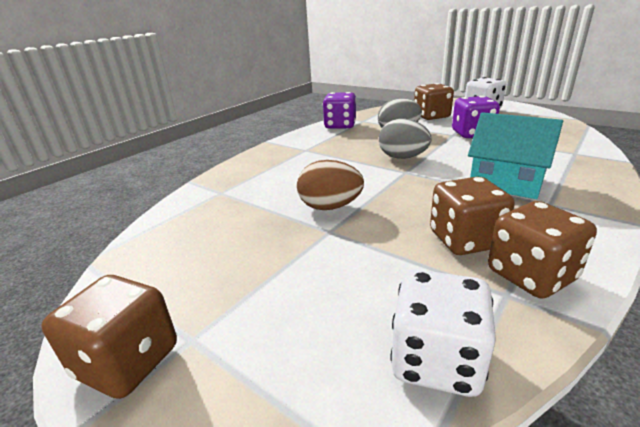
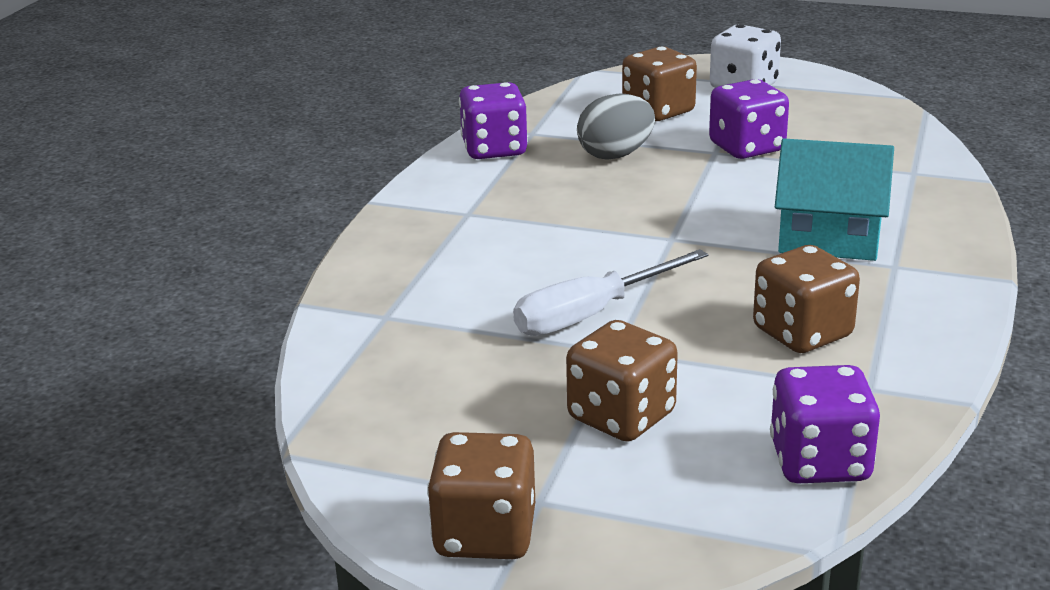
camera: 20 degrees left, 0 degrees up
brown egg [297,160,364,210] -> white screwdriver [513,249,708,336]
grey egg [379,119,432,159] -> none
white dice [390,270,496,397] -> purple dice [770,365,880,484]
brown dice [488,201,597,298] -> brown dice moved to [566,320,678,442]

